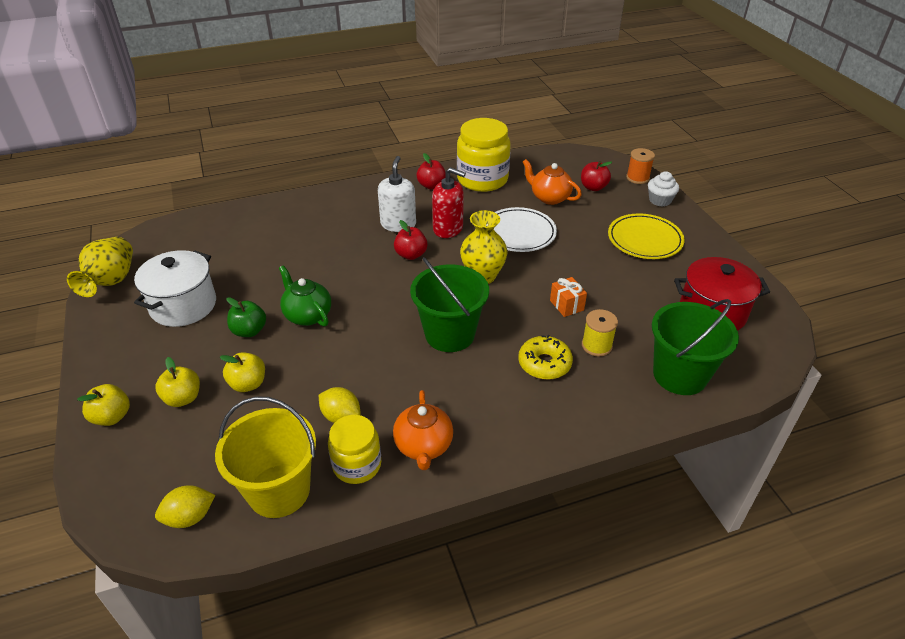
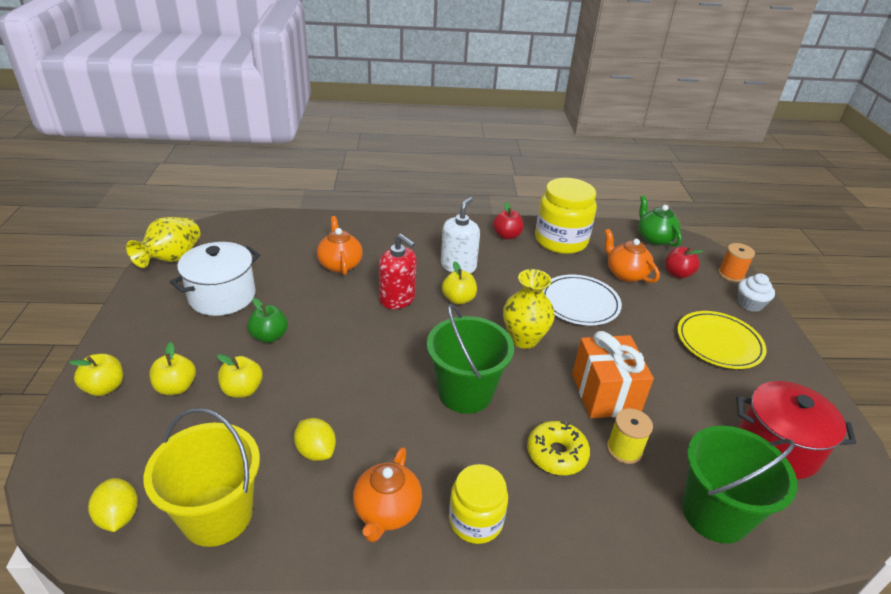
camera: 15 degrees right, 5 degrees down
yellow lemon [155,485,215,528] -> yellow lemon turned 75 degrees clockwise [88,478,138,532]
green teapot [279,265,331,327] -> green teapot moved to [638,195,682,247]
yellow jar [328,415,382,484] -> yellow jar moved to [449,464,508,544]
red apple [394,220,428,260] -> yellow apple [442,261,477,305]
red soap dispenser [432,167,466,238] -> red soap dispenser moved to [379,234,417,309]
orange gift [550,277,587,317] -> orange gift [572,331,654,418], size x1.94
none -> orange teapot [317,216,363,275]

